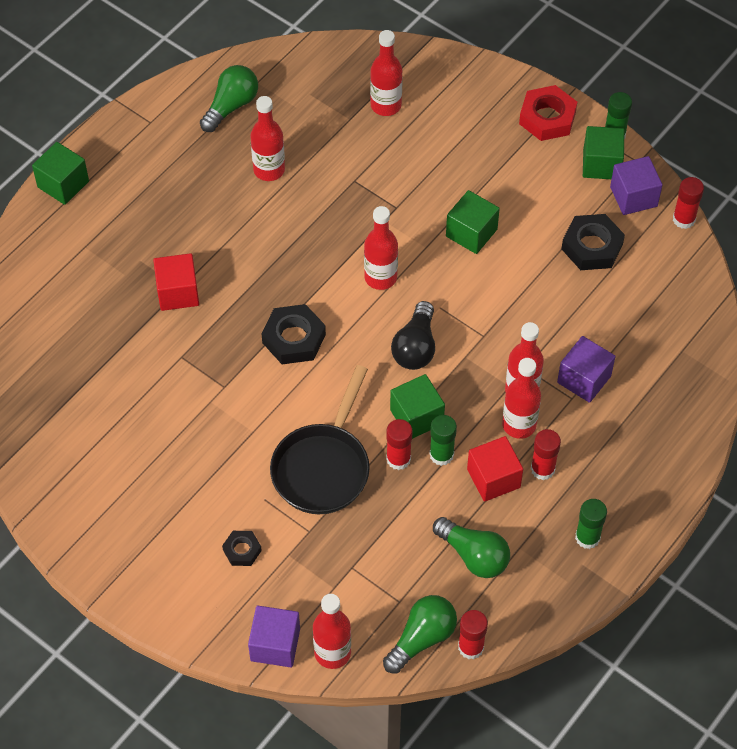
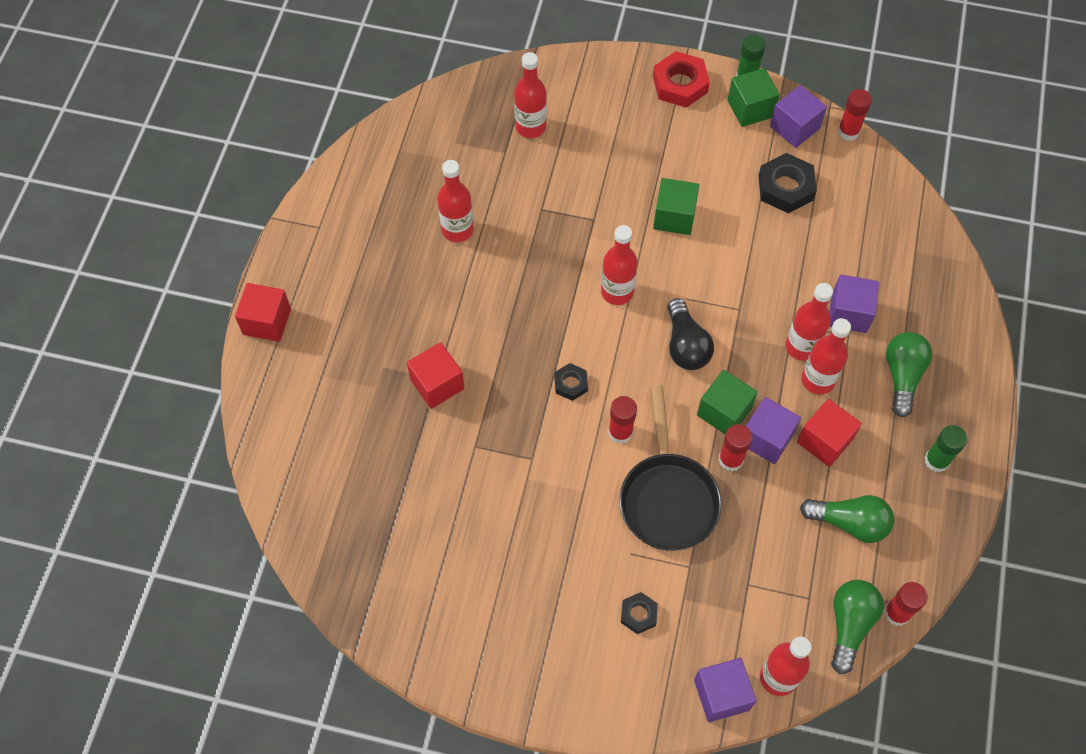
camera: 25 degrees left, 5 degrees up
green cube [32,142,89,205] -> red cube [235,283,291,342]
green light bulb [200,65,258,132] -> green light bulb moved to [886,332,932,417]
black nut [261,304,326,364] -> black nut [554,363,588,401], size x0.57
green glue stick [429,415,457,466] -> purple cube [746,397,801,464]
red glue stick [531,429,561,480] -> red glue stick moved to [608,396,637,444]

